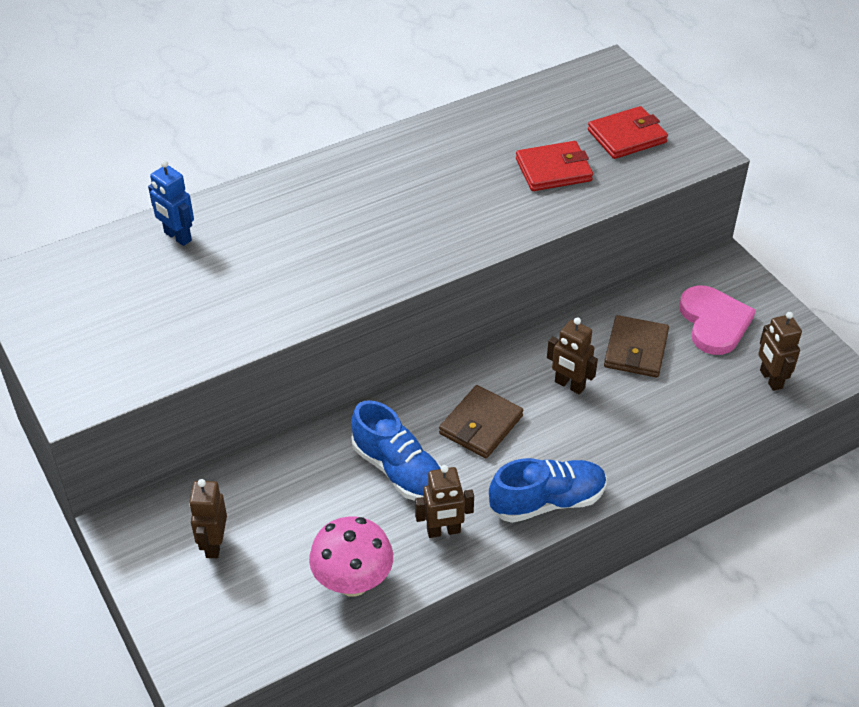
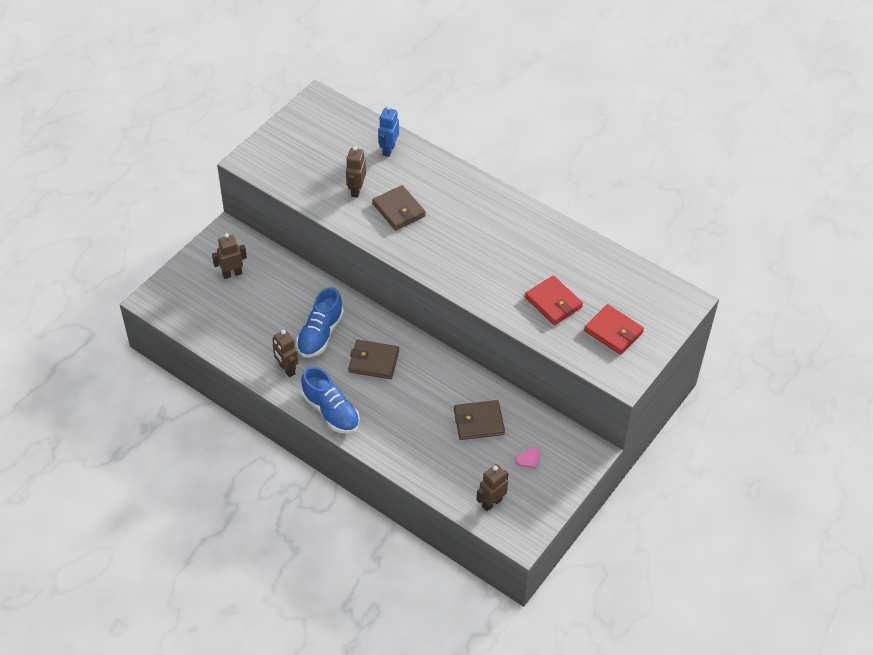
camera: 65 degrees right, 5 degrees up
pink mushroom [309,516,393,597] -> none
brown robot [547,317,598,395] -> brown robot moved to [346,146,366,198]
pink heart [679,286,756,355] -> pink heart [515,447,540,468], size x0.43
none -> brown wallet [372,185,426,230]

